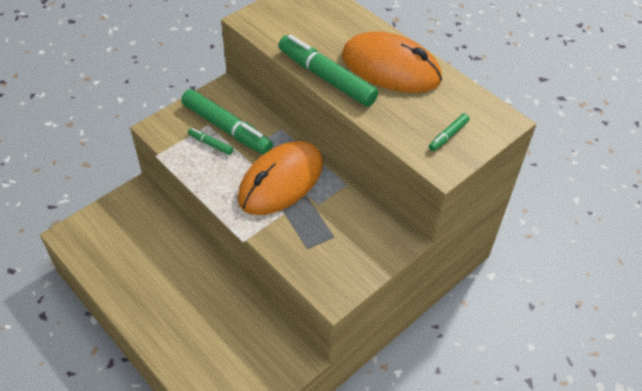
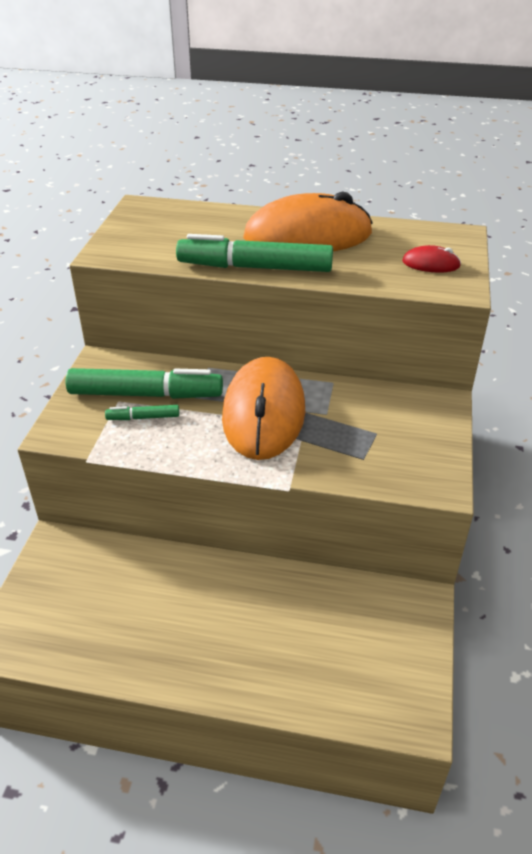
camera: 35 degrees left, 10 degrees down
green marker [429,113,470,151] -> red mouse [402,245,461,272]

